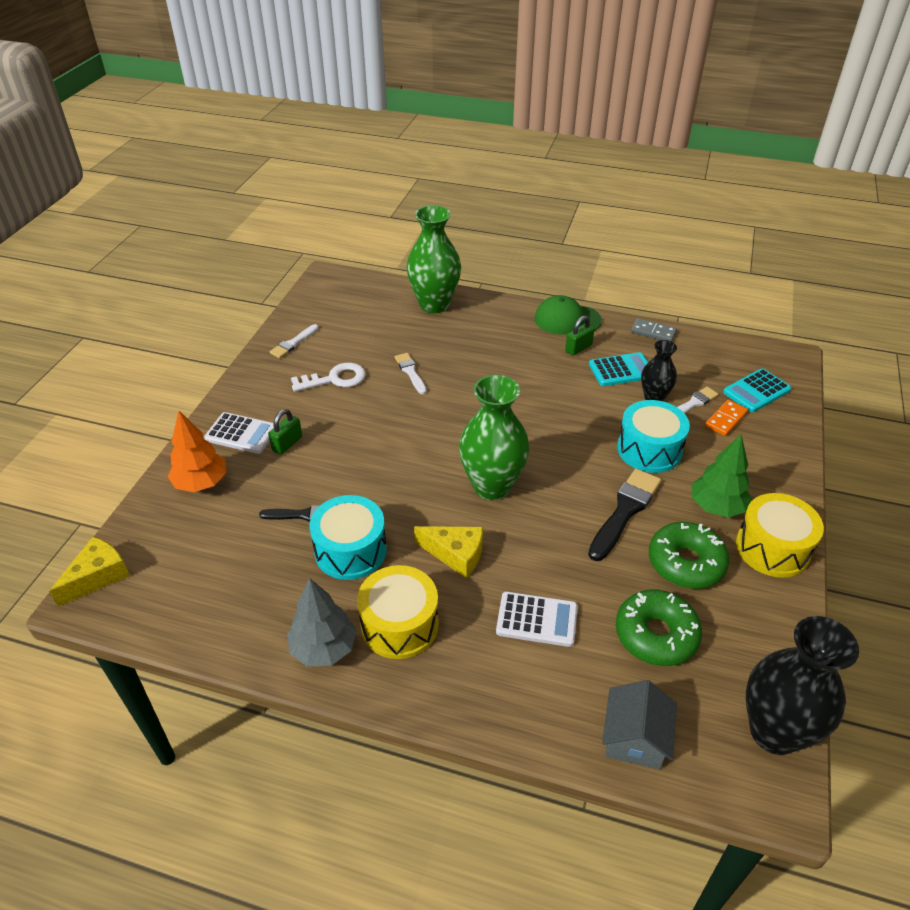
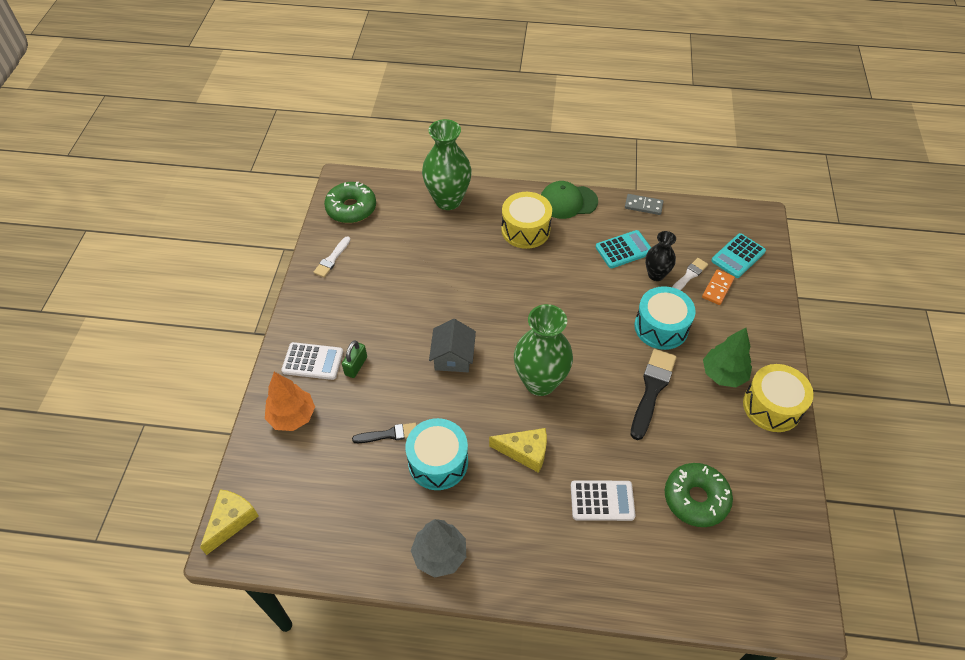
camera: 10 degrees left, 10 degrees up
white key [291,363,366,392] -> none
yellow drum [357,565,439,659] -> yellow drum moved to [501,192,552,249]
white brush [395,353,427,394] -> none
green padlock [565,315,595,356] -> none
grey house [602,680,677,770] -> grey house moved to [429,319,476,372]
green donut [649,522,729,589] -> green donut moved to [324,181,376,223]
black vase [746,616,859,755] -> none

